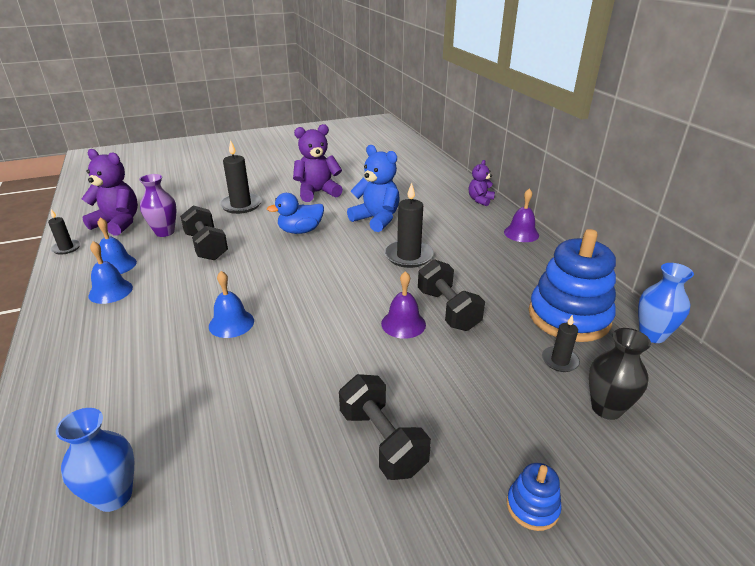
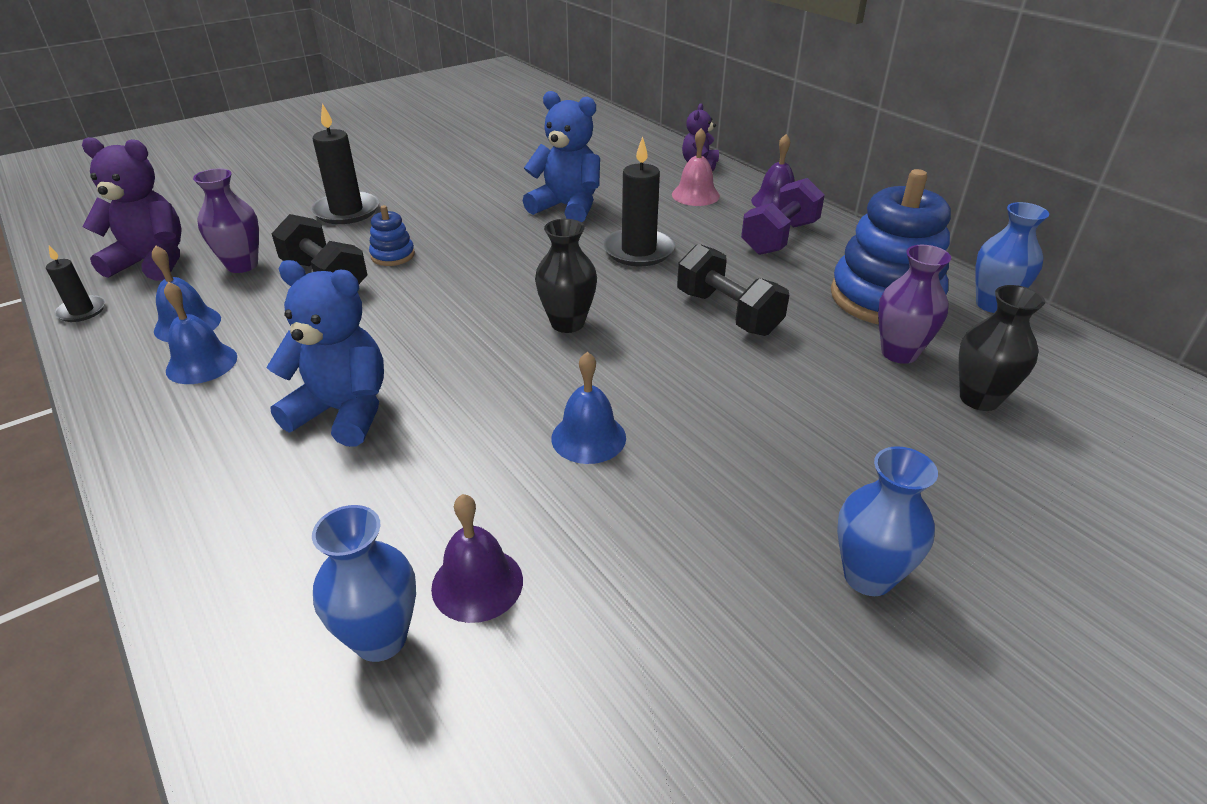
camera: 15 degrees left, 5 degrees up
blue bell [209,271,254,338] -> blue bell moved to [551,352,626,464]
blue duck [267,193,324,234] -> none
purple teddy bear [293,124,343,202] -> none
black dumbbell [339,374,431,480] -> none
purple bell [381,271,426,339] -> purple bell moved to [431,494,523,623]
blue stacking toy [507,463,562,531] -> blue stacking toy moved to [369,205,415,266]
black candle [542,314,580,372] -> purple vase [878,245,951,364]
none -> blue teddy bear [266,260,384,447]
none -> black vase [535,219,597,333]
none -> pink bell [672,128,720,206]
none -> purple dumbbell [741,178,825,255]
none -> blue vase [837,446,938,596]

